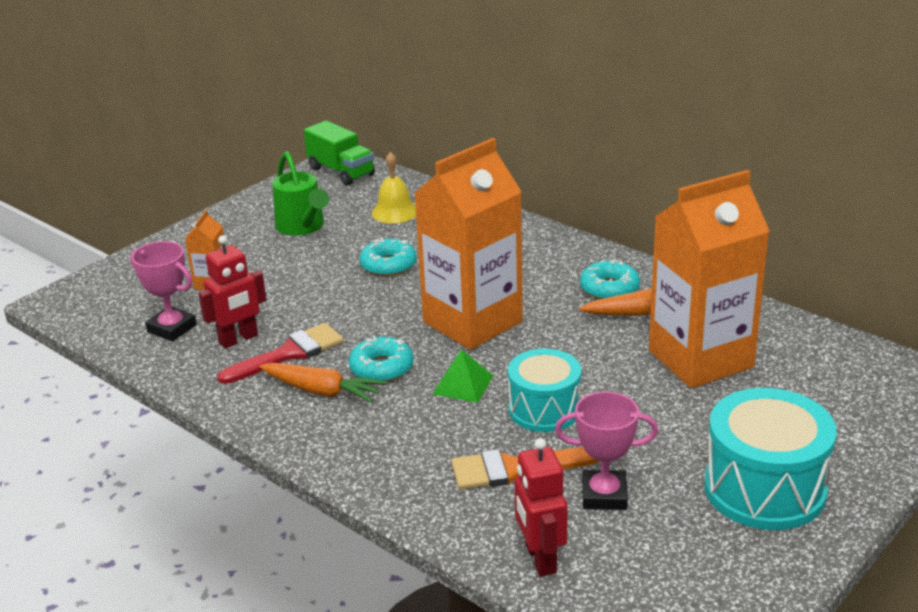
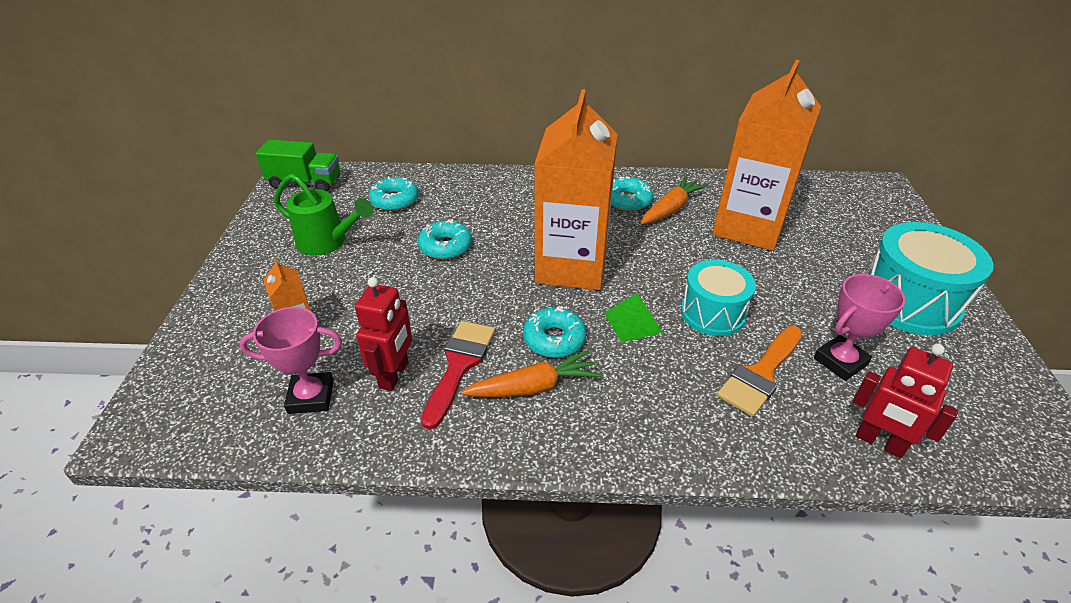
camera: 40 degrees left, 10 degrees up
yellow bell [372,152,416,224] -> turquoise donut [369,177,418,211]

